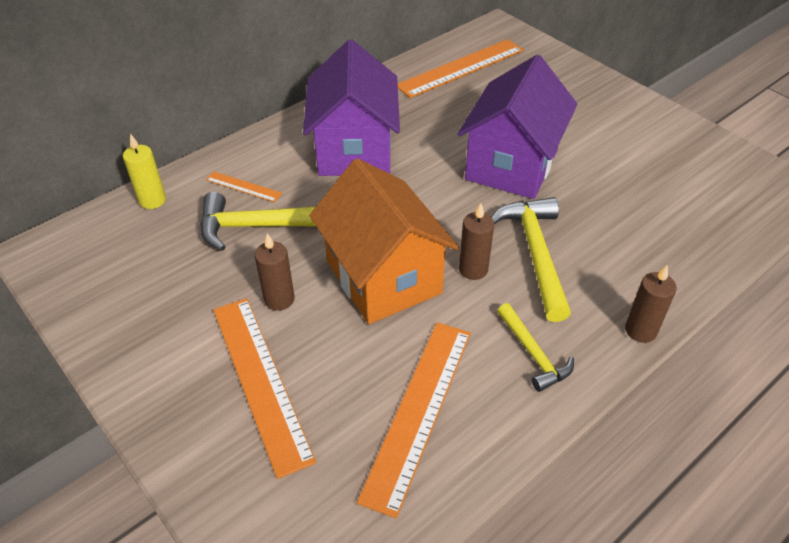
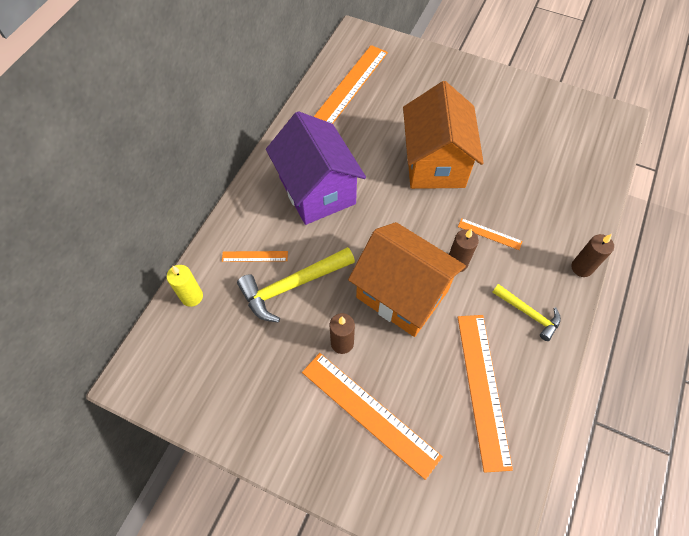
camera: 25 degrees left, 15 degrees up
purple house [457,55,577,199] -> orange house [403,81,484,189]
yellow hammer [492,197,571,322] -> orange ruler [458,218,523,250]

